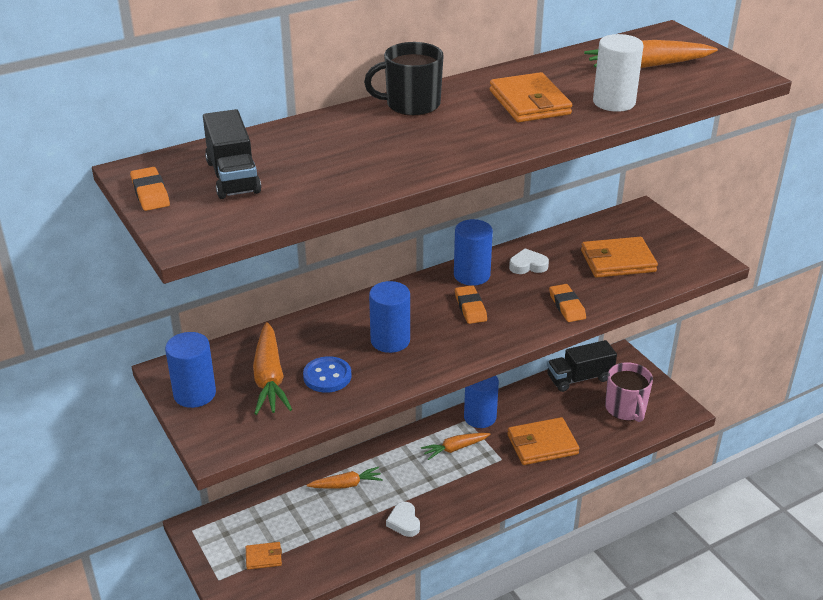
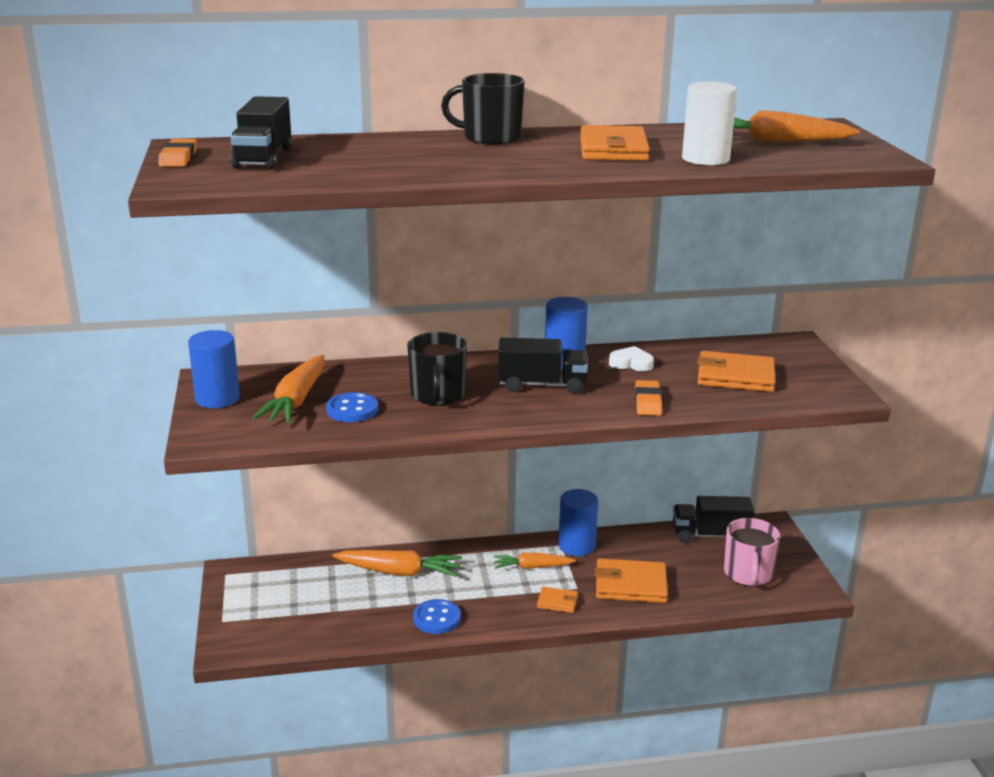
camera: 20 degrees right, 10 degrees down
orange wallet [246,542,282,570] -> orange wallet moved to [537,587,578,613]
orange carrot [307,467,383,489] -> orange carrot [332,550,462,577], size x1.56
blue cylinder [369,281,410,353] -> black mug [407,332,467,406]
white heart [386,502,420,537] -> blue button [413,599,461,634]
orange eraser [455,285,487,324] -> black truck [498,337,588,394]

